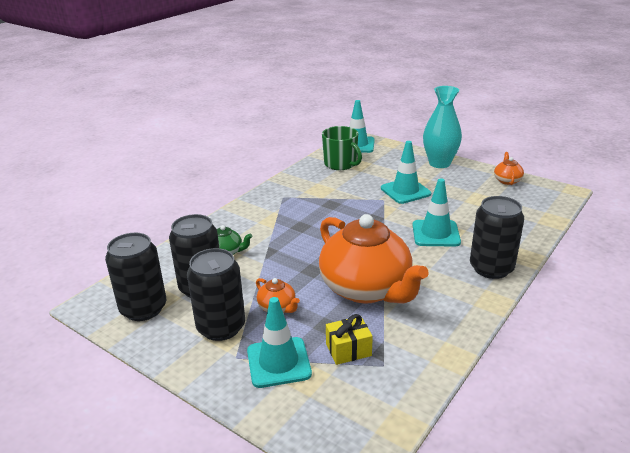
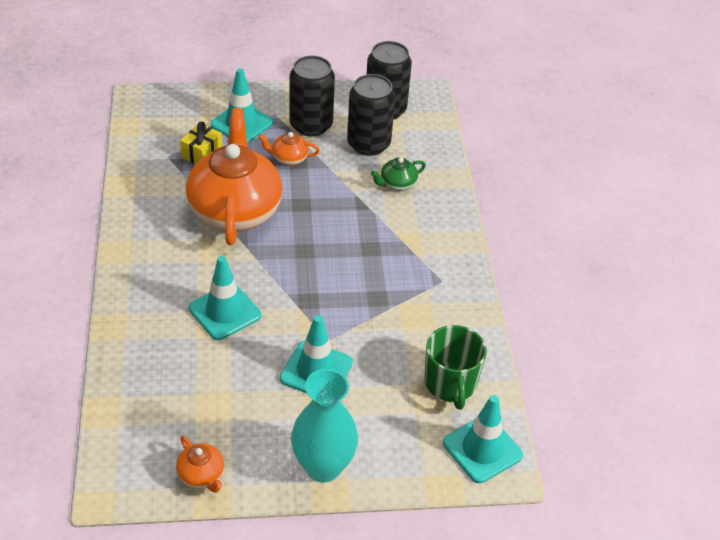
camera: 135 degrees right, 15 degrees up
orange teapot [319,214,429,304] -> orange teapot turned 75 degrees clockwise [186,108,282,245]
green mug [322,126,362,170] -> green mug turned 105 degrees counterclockwise [425,325,487,410]
black can [470,196,524,279] -> none

